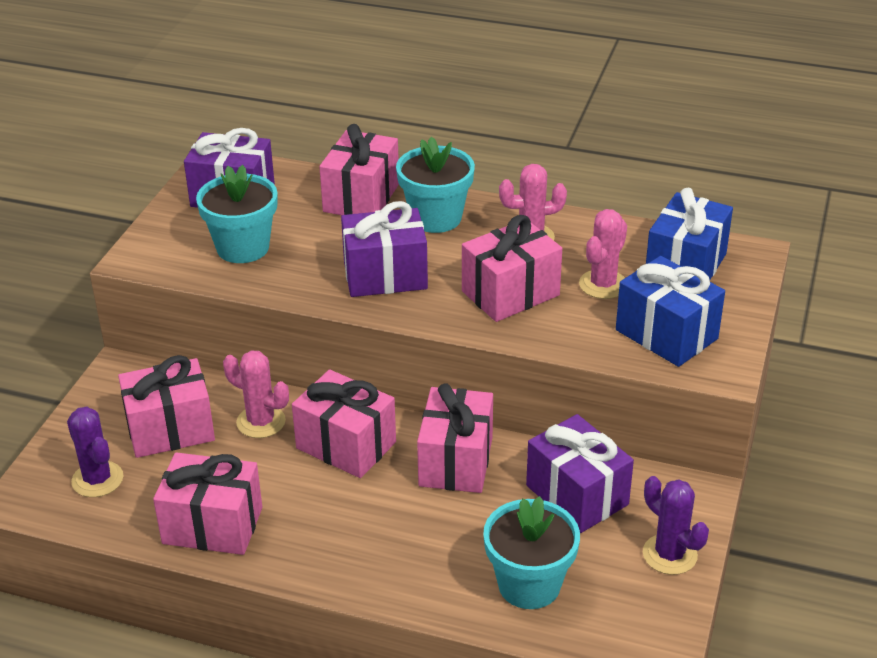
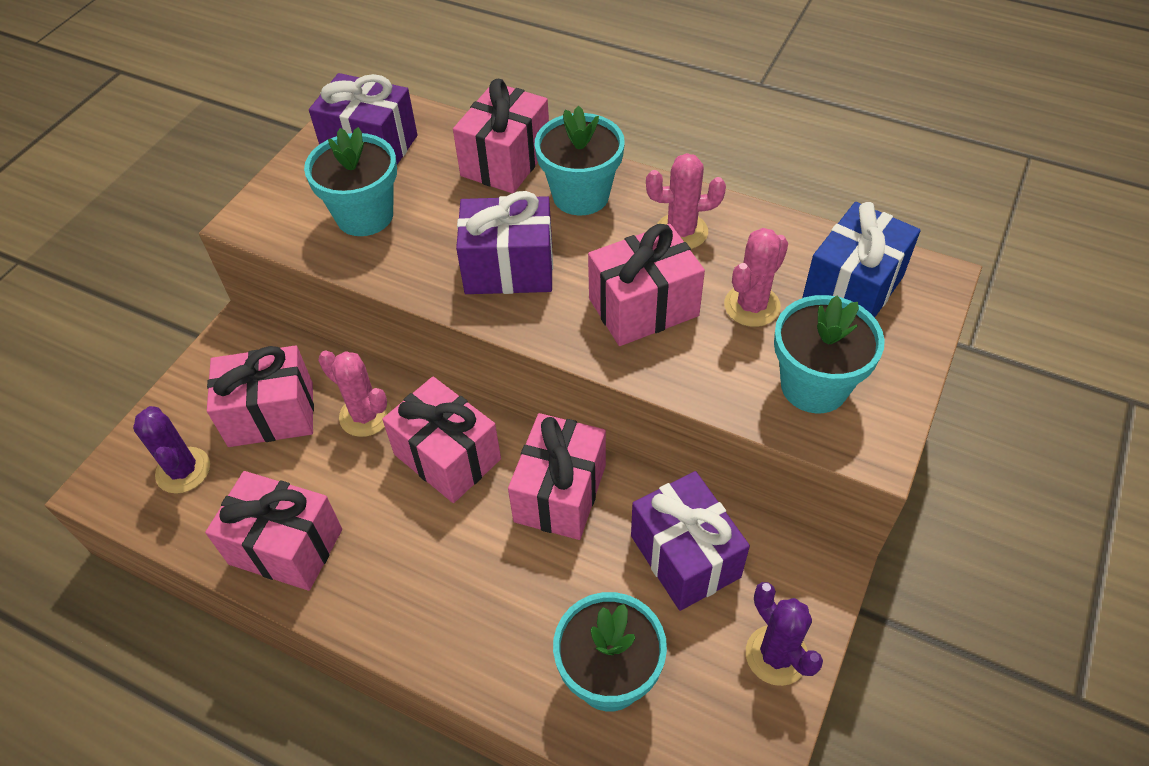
camera: 10 degrees right, 15 degrees up
blue gift [616,256,725,367] -> turquoise flower pot [774,295,885,413]

